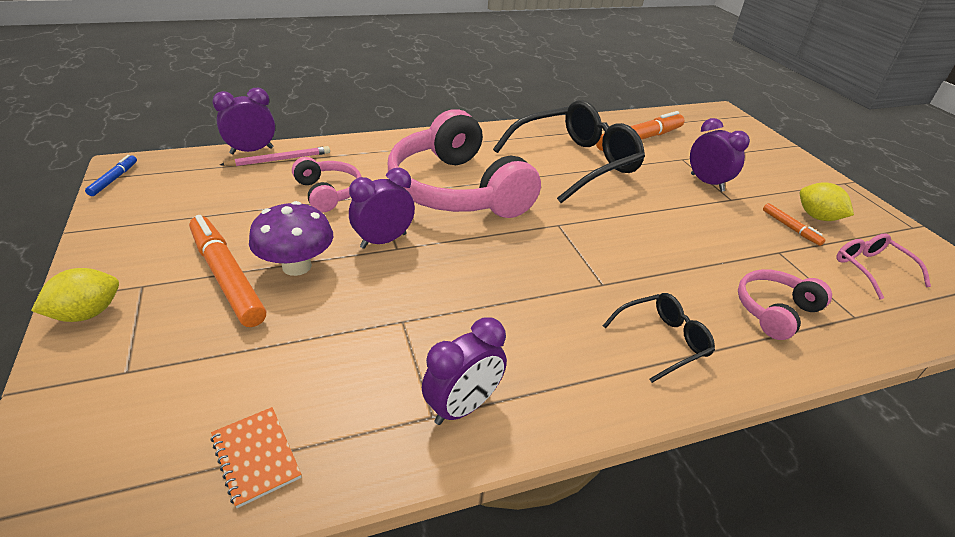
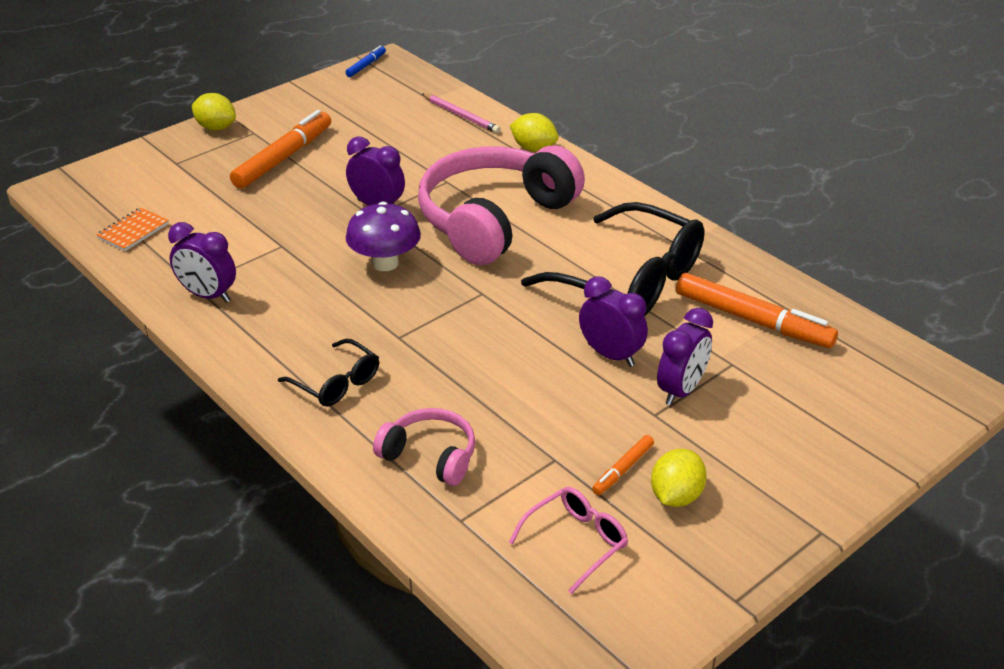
camera: 70 degrees right, 0 degrees up
blue marker [85,155,137,196] -> blue marker turned 45 degrees counterclockwise [345,45,386,77]
purple clock [212,88,275,154] -> purple clock moved to [579,276,648,367]
purple mushroom [249,201,333,276] -> purple mushroom moved to [346,202,421,271]
pink headphones [292,157,361,212] -> none
none -> yellow lemon [510,113,559,152]

